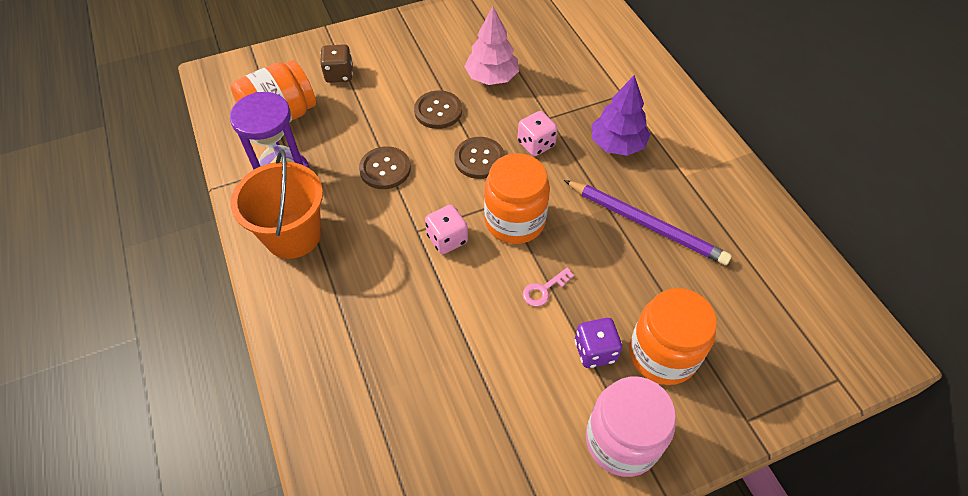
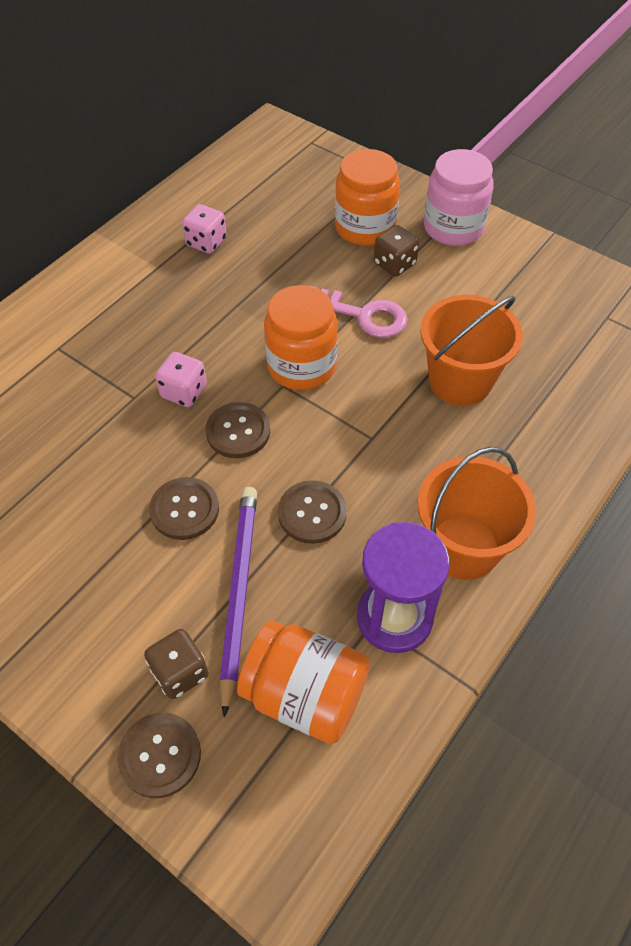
camera: 120 degrees left, 0 degrees up
pink dice [425,205,468,254] -> pink dice moved to [182,204,227,254]
pink tree [464,6,519,85] -> none
pink key [523,268,574,306] -> pink key [311,286,408,338], size x1.86
purple pencil [564,180,732,265] -> purple pencil moved to [219,487,257,717]
purple dice [575,318,622,368] -> brown dice [374,225,419,277]
purple tree [591,75,650,156] -> none
none -> brown button [117,713,201,798]
none -> orange bucket [420,295,523,406]

